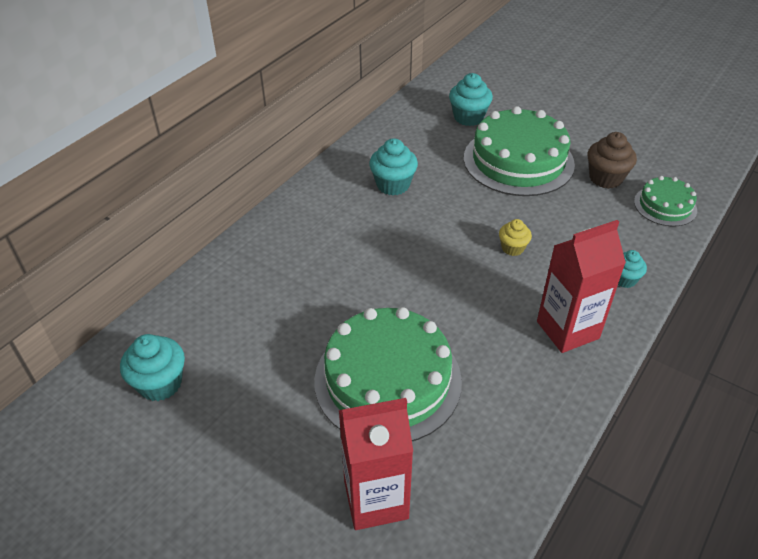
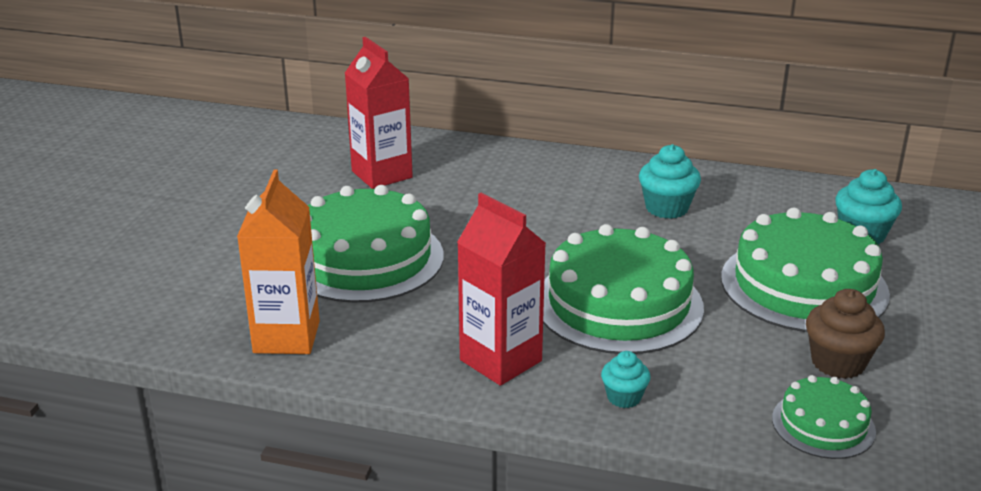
camera: 70 degrees right, 15 degrees down
turquoise cupcake [120,334,185,401] -> none
red carton [339,398,413,530] -> red carton moved to [345,37,413,189]
yellow cupcake [499,219,532,256] -> green cake [543,224,704,354]
none -> orange carton [237,169,320,354]

